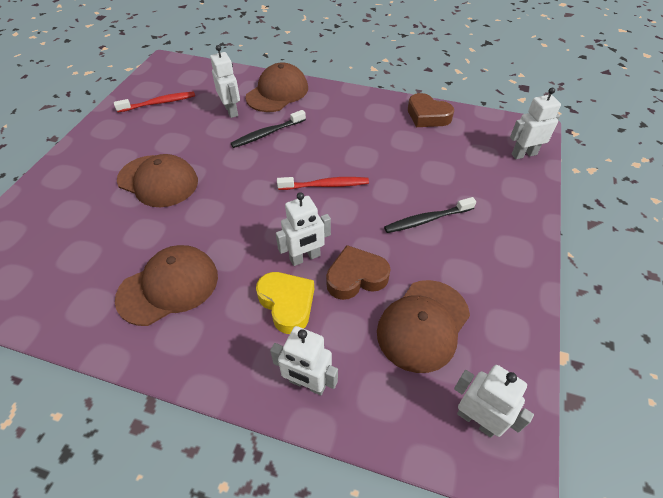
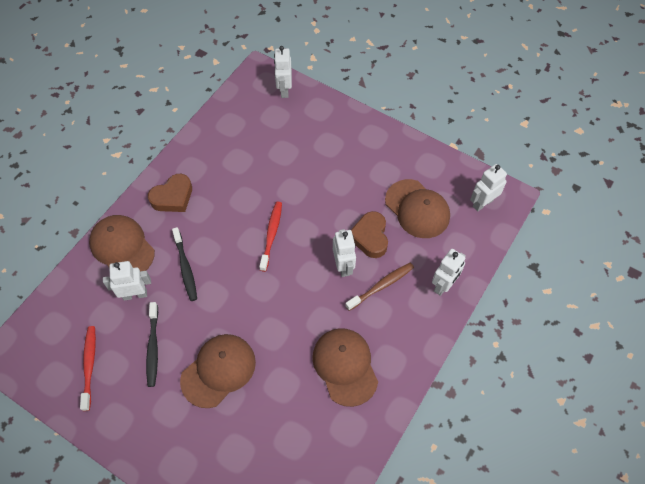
camera: 75 degrees left, 10 degrees up
yellow heart [256,272,314,334] -> brown toothbrush [345,263,414,311]
black toothbrush [384,197,476,233] -> black toothbrush moved to [146,302,158,387]
brown heart [408,93,454,127] -> brown heart moved to [148,174,192,212]

